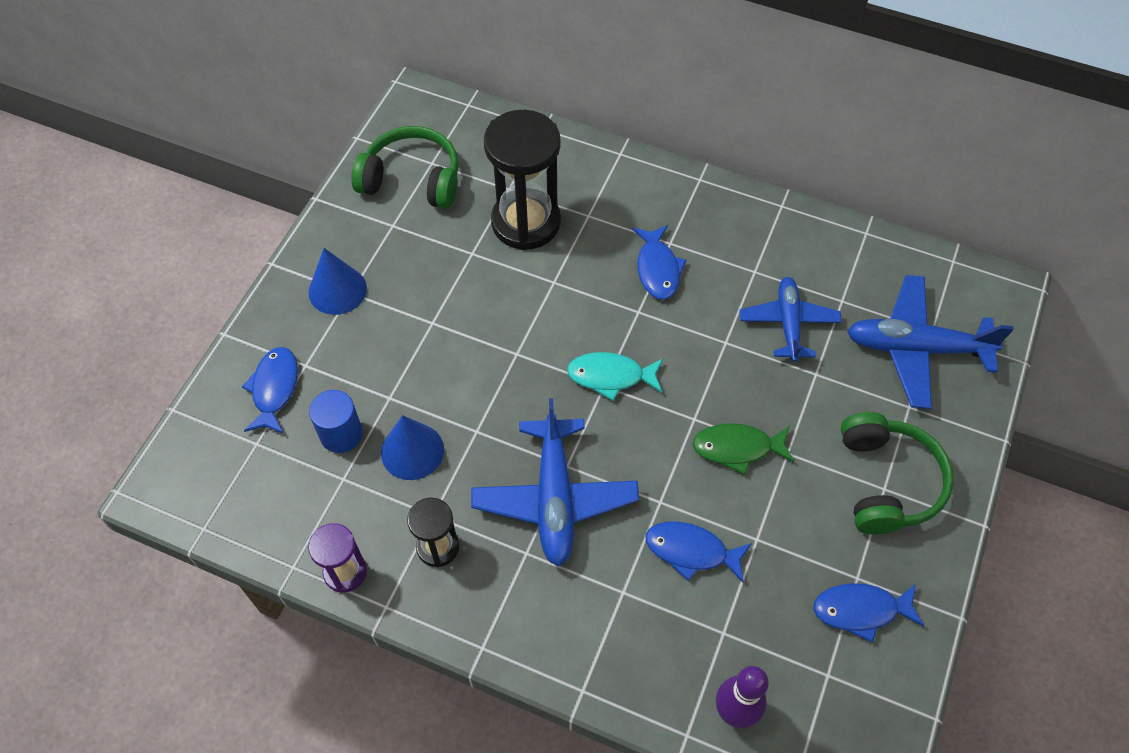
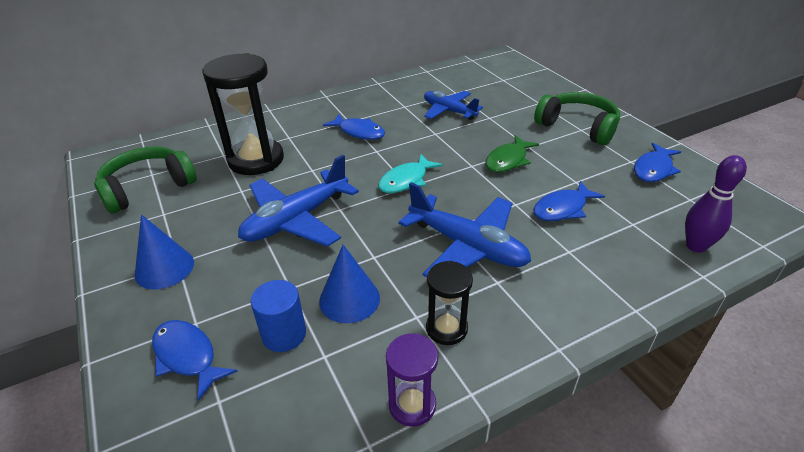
camera: 50 degrees left, 20 degrees down
blue plane [847,275,1014,409] -> blue plane moved to [238,155,359,247]

